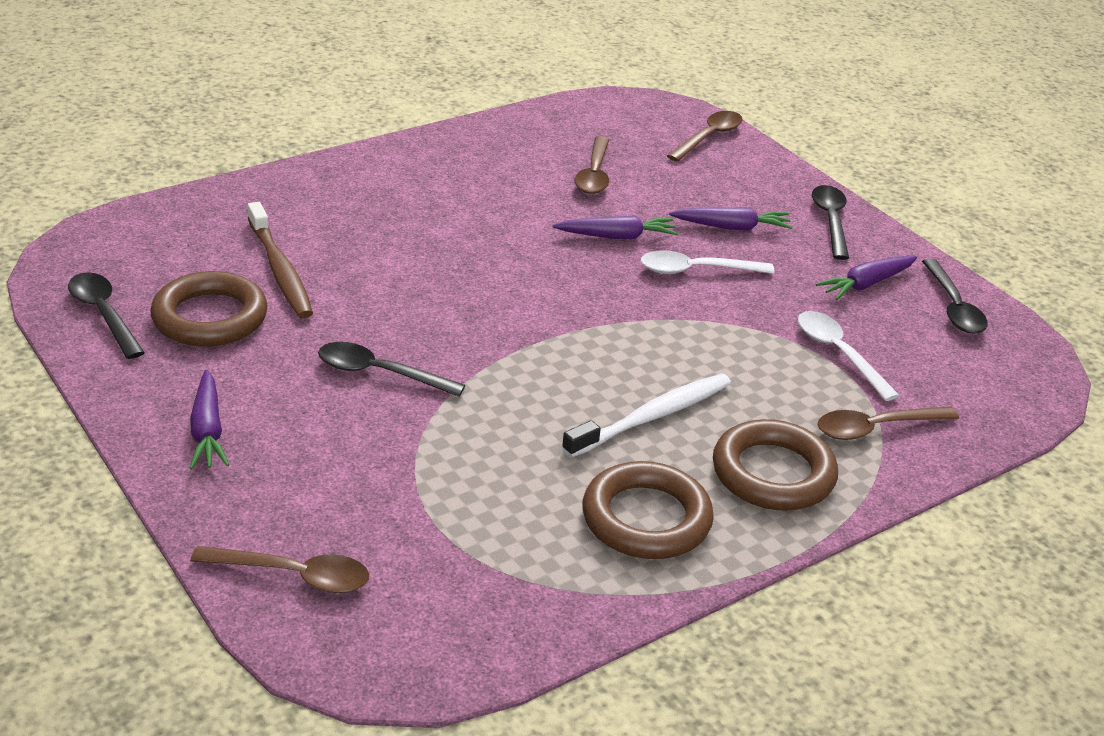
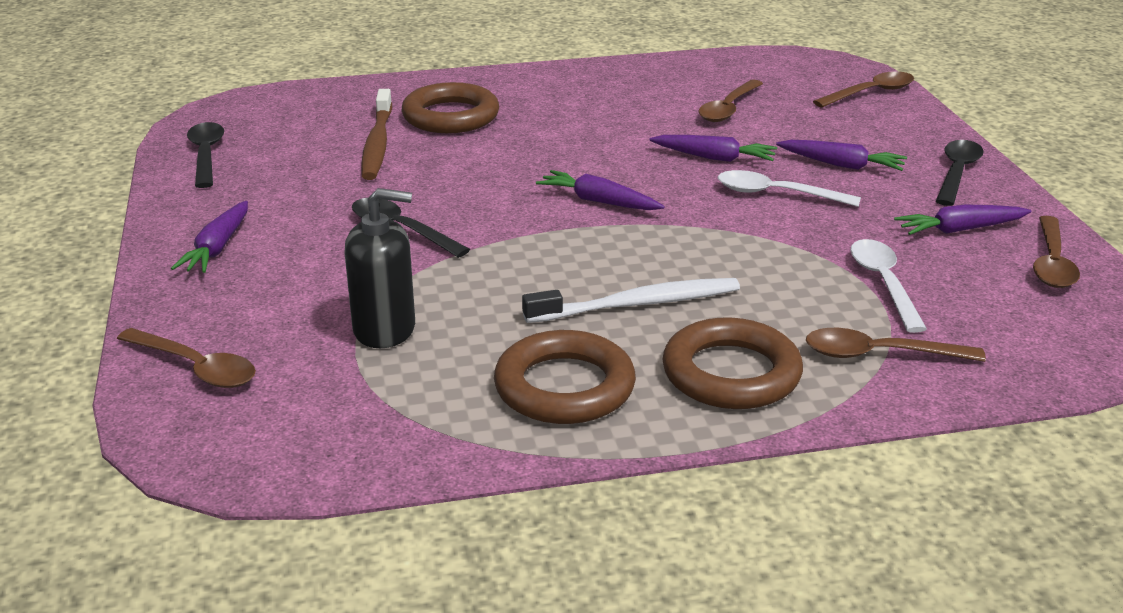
camera: 25 degrees right, 5 degrees down
brown ring [150,271,268,347] -> brown ring moved to [402,82,499,133]
black spoon [922,259,988,334] -> brown spoon [1033,216,1080,288]
none -> black soap dispenser [344,188,415,348]
none -> purple carrot [536,170,665,210]

